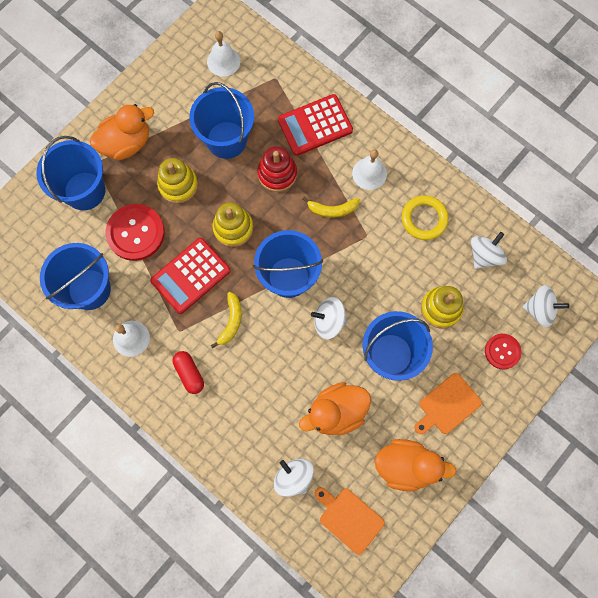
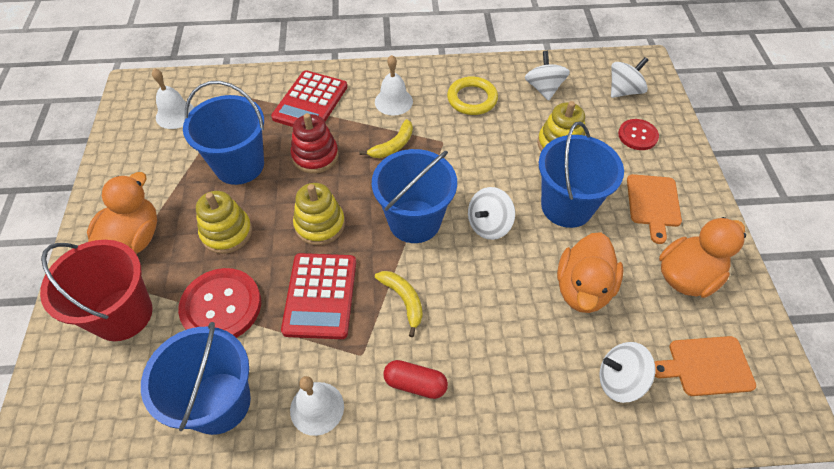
camera: 45 degrees left, 20 degrees down
blue bucket [37,136,105,210] -> red bucket [40,240,153,341]

